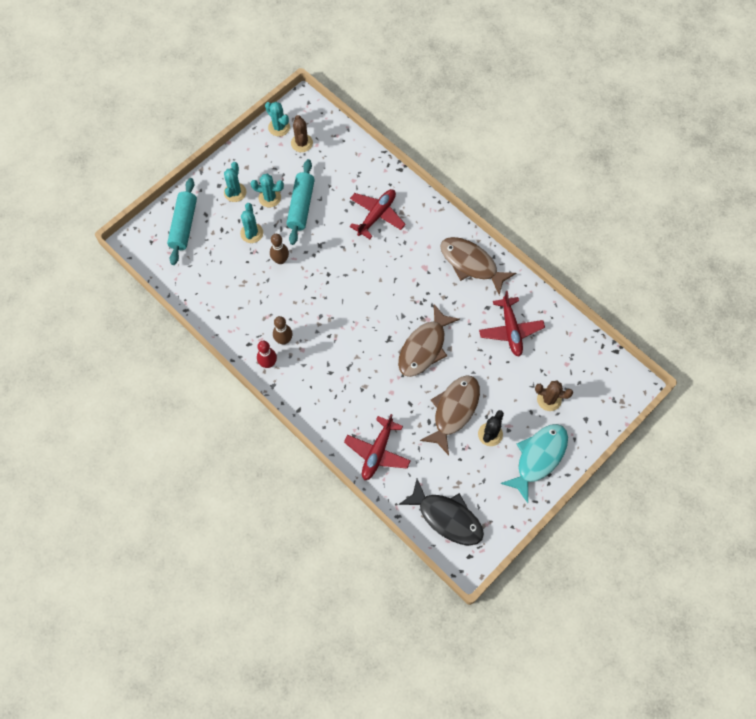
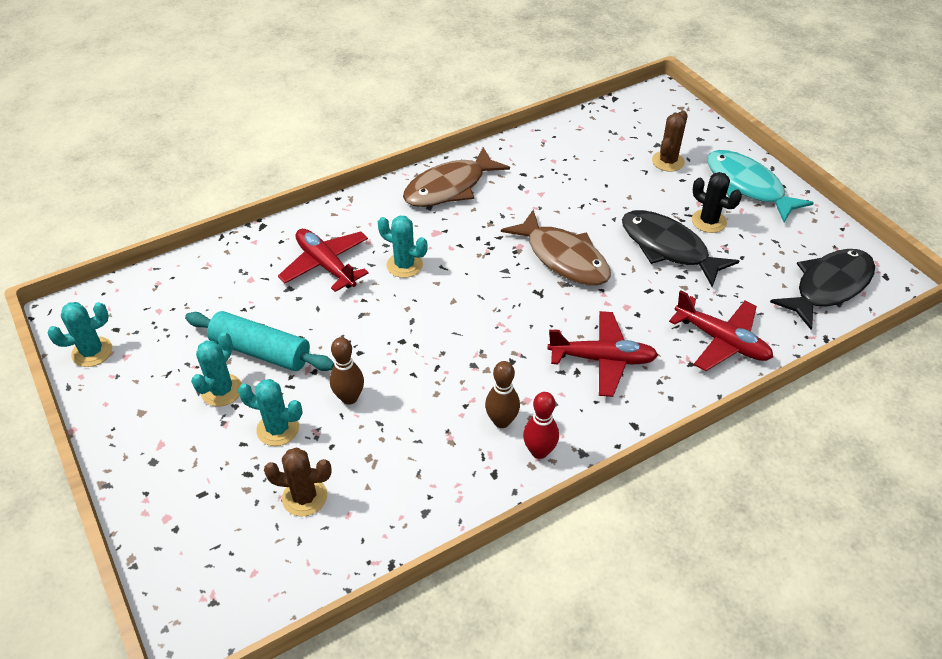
camera: 75 degrees left, 20 degrees down
turquoise rolling pin [167,178,197,265] -> none
turquoise cactus [224,162,247,202] -> turquoise cactus moved to [378,216,428,278]
brown cactus [291,115,313,152] -> brown cactus moved to [264,448,332,517]
brown fish [420,375,480,455] -> black fish [622,210,739,287]
red plane [479,291,545,357] -> red plane moved to [547,311,658,397]

